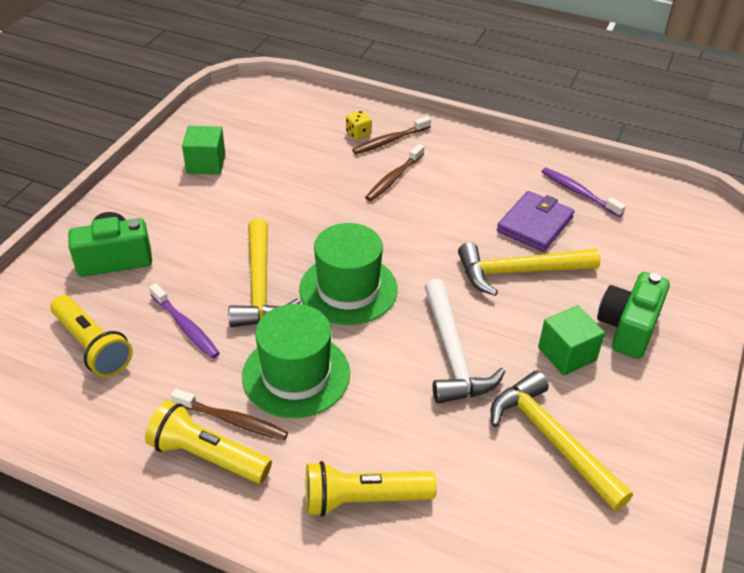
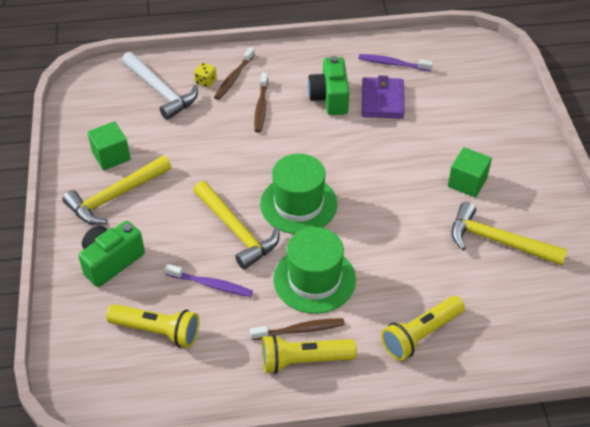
camera: 30 degrees left, 5 degrees up
white hammer [424,279,505,404] -> white hammer moved to [122,52,198,120]
yellow hammer [458,242,601,296] -> yellow hammer moved to [62,155,171,225]
green camera [597,272,670,359] -> green camera moved to [308,56,349,115]

